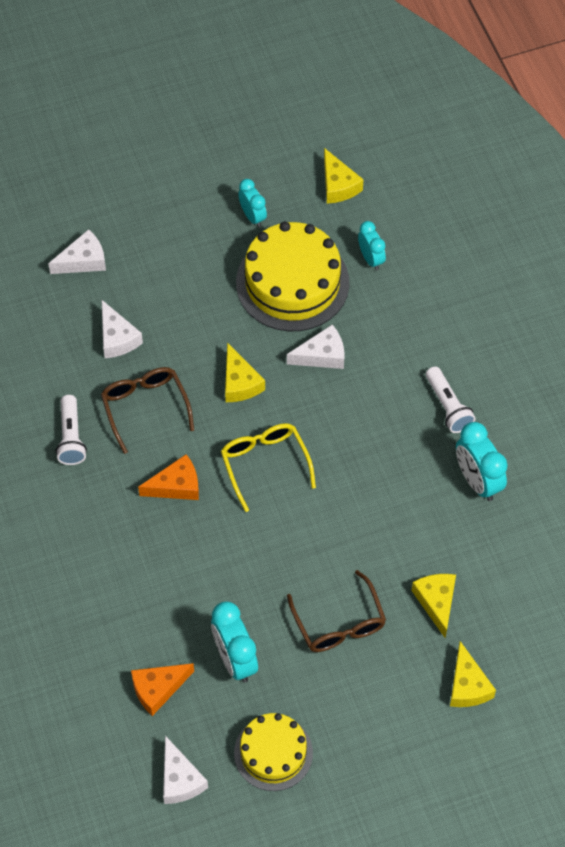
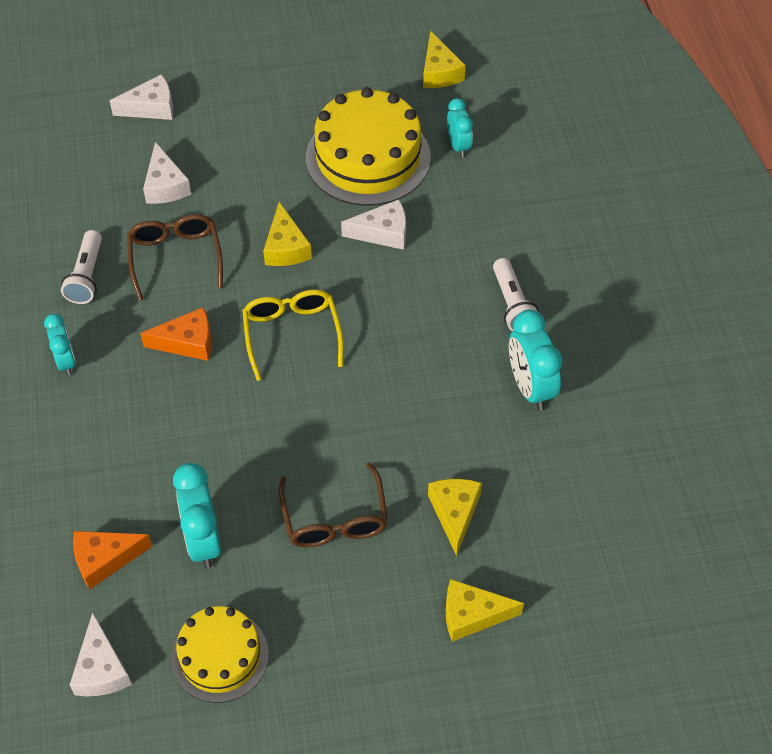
camera: 10 degrees right, 5 degrees down
turquoise clock [238,179,267,227] -> turquoise clock moved to [44,314,76,376]
yellow cheese [450,641,496,707] -> yellow cheese turned 90 degrees clockwise [446,579,524,642]

